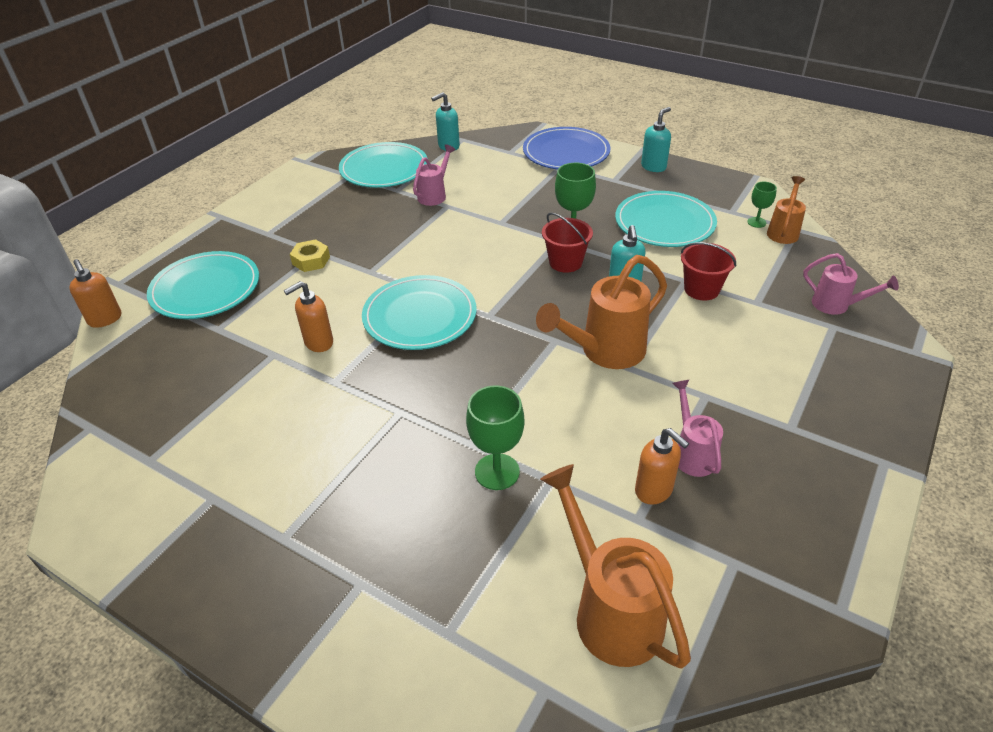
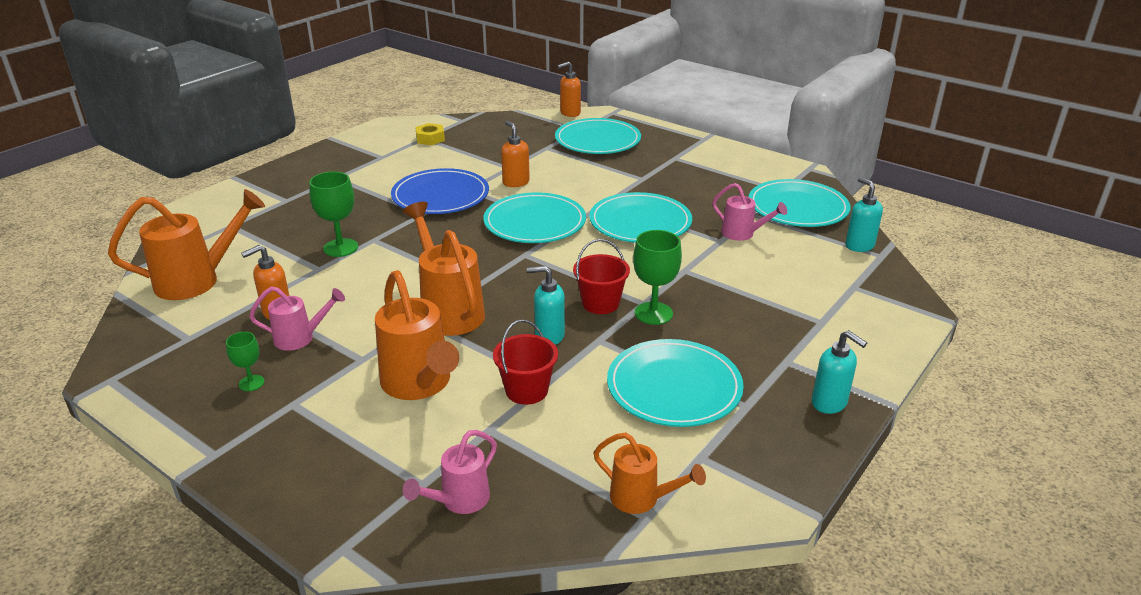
camera: 95 degrees right, 10 degrees down
yellow nut [290,239,330,272] -> yellow nut moved to [415,123,445,145]
blue plate [523,127,610,169] -> blue plate moved to [391,168,489,214]
green goblet [747,182,777,228] -> green goblet moved to [226,332,264,391]
none -> orange watering can [375,270,459,400]
none -> turquoise plate [589,192,692,243]

